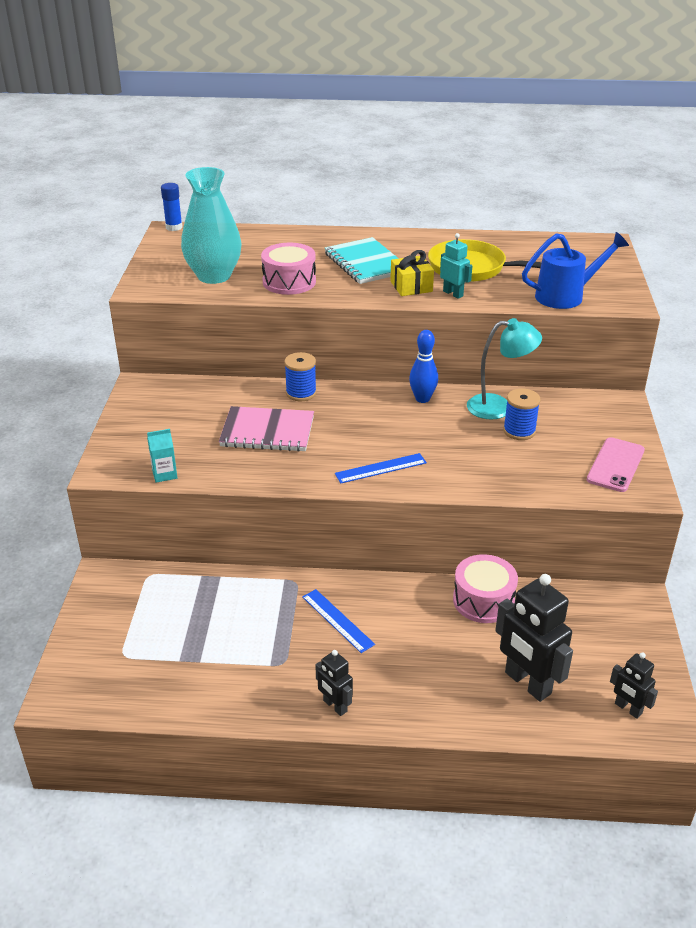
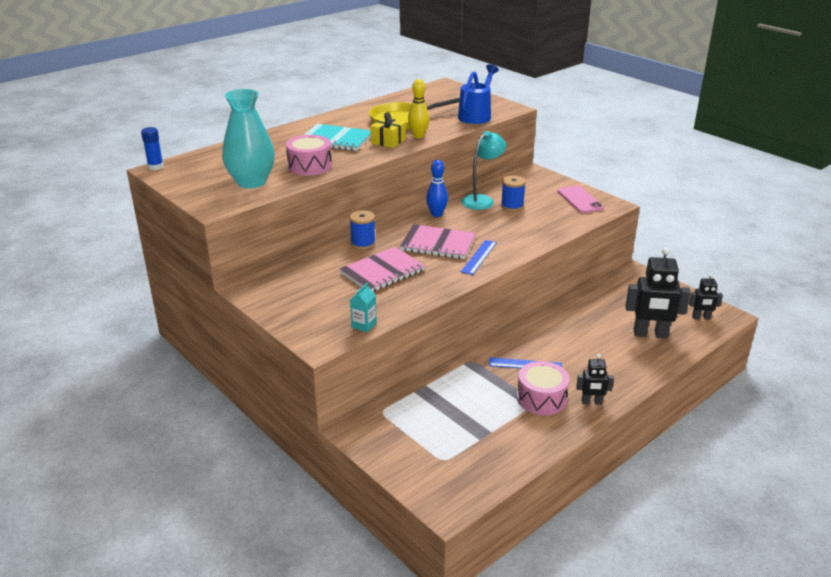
camera: 45 degrees left, 5 degrees down
turquoise robot [440,233,472,299] -> yellow bowling pin [408,79,429,138]
pink drum [453,554,518,623] -> pink drum moved to [517,361,570,415]
none -> pink notebook [400,224,476,259]

